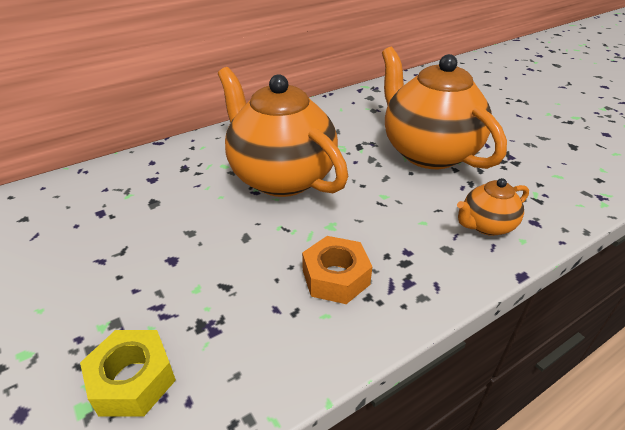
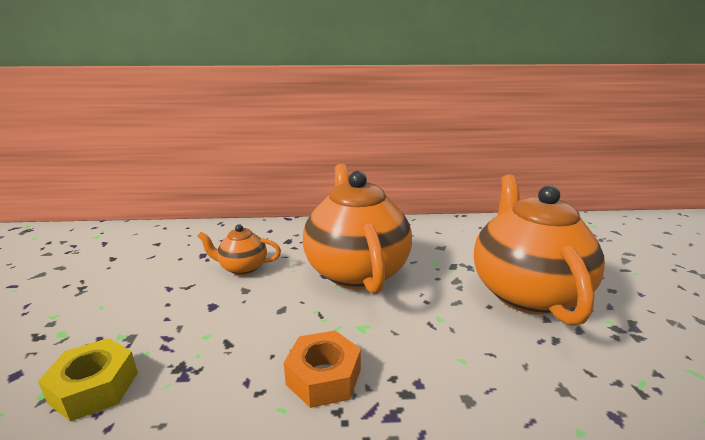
camera: 30 degrees right, 15 degrees down
orange teapot [457,178,529,236] -> orange teapot moved to [197,224,281,275]

